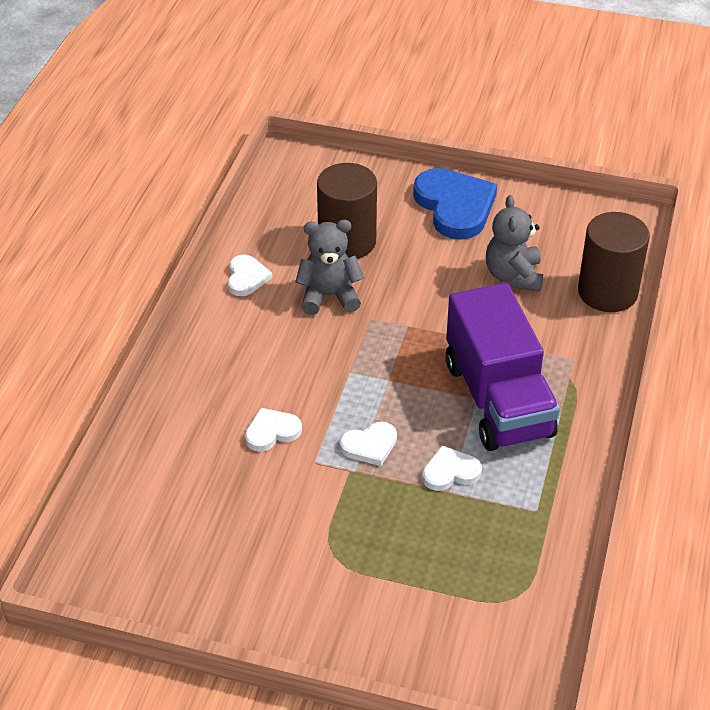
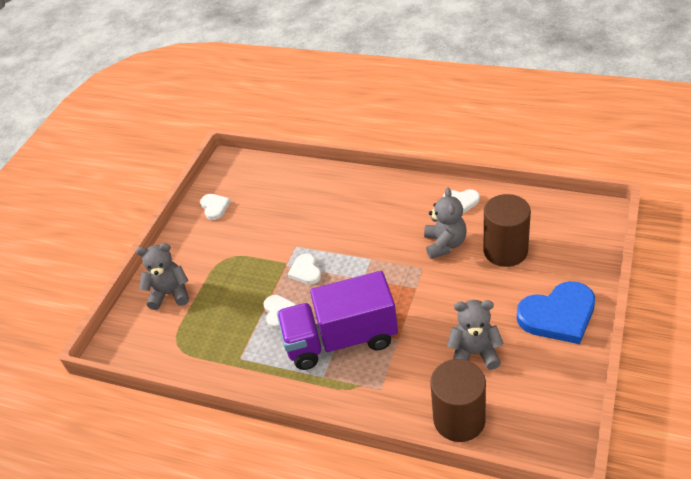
camera: 100 degrees right, 0 degrees up
white heart [245,408,302,452] -> white heart moved to [200,194,231,220]
none -> grey teddy bear [136,243,189,310]

